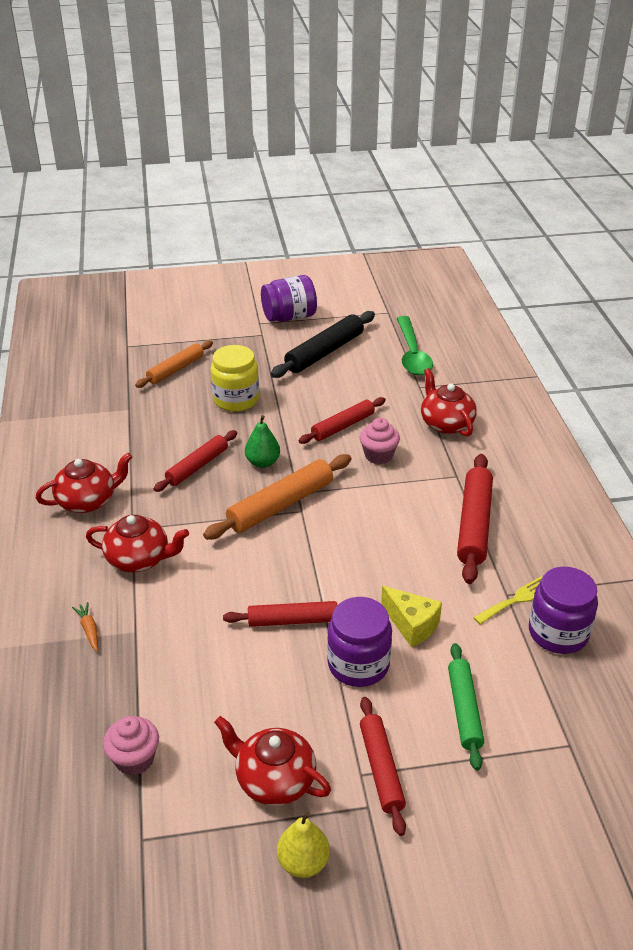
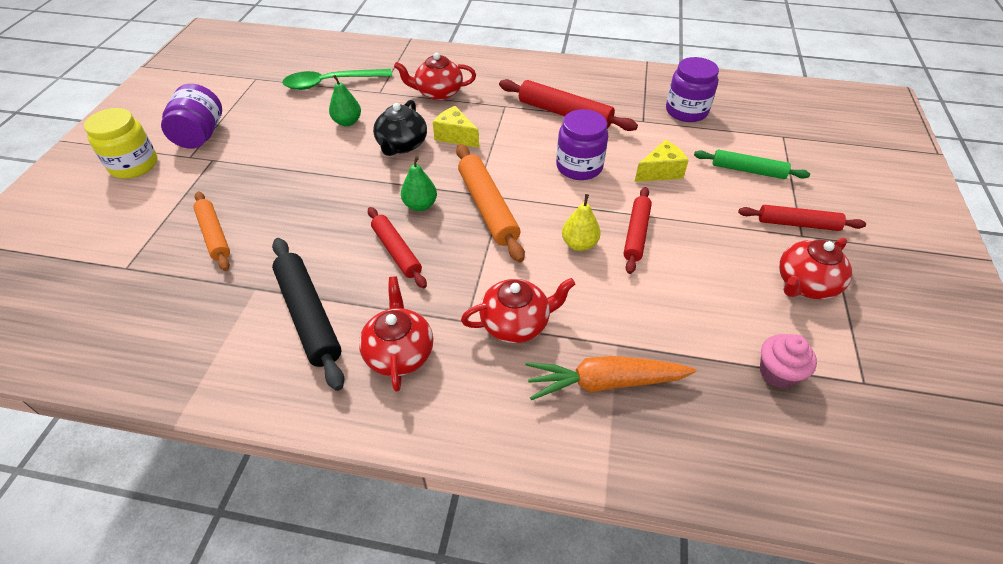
camera: 70 degrees left, 10 degrees up
orange carrot [72,602,98,651] -> orange carrot [526,356,696,400], size x2.34
red teapot [86,515,189,572] -> red teapot turned 45 degrees clockwise [461,278,575,343]
yellow jar [211,345,259,412] -> yellow jar moved to [84,108,158,179]
black rolling pin [270,311,375,378] -> black rolling pin moved to [272,238,344,391]
yellow pear [277,811,330,878] -> yellow pear moved to [562,194,600,251]
red rolling pin [298,397,386,444] -> black teapot [373,100,427,156]
purple jar [327,597,392,687] -> purple jar moved to [556,109,608,180]
pink cupcake [360,418,400,464] -> yellow cheese [433,106,479,148]
green spoon [397,316,433,375] -> green spoon turned 150 degrees clockwise [282,69,392,90]
yellow fork [473,577,542,625] -> none
none -> green pear [329,75,361,126]

